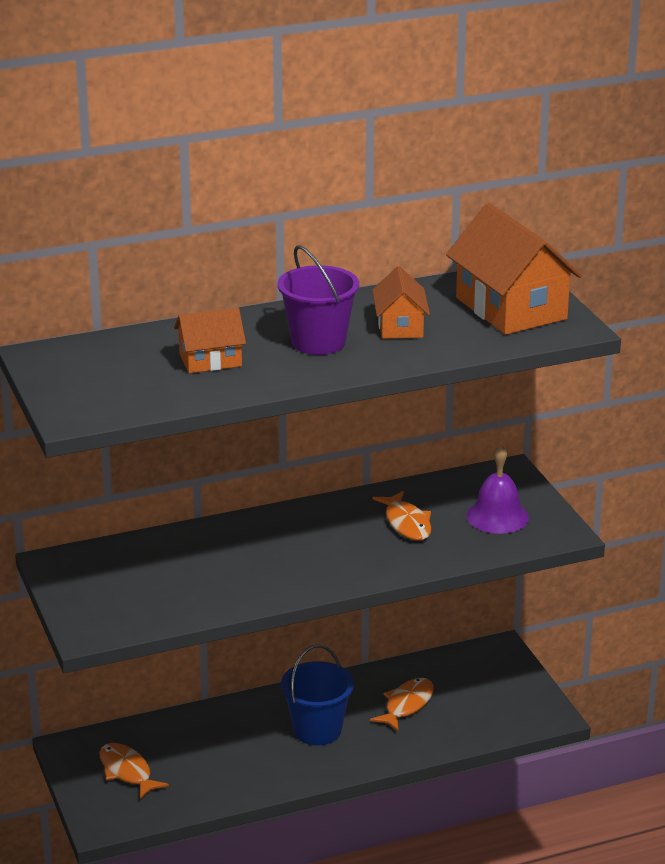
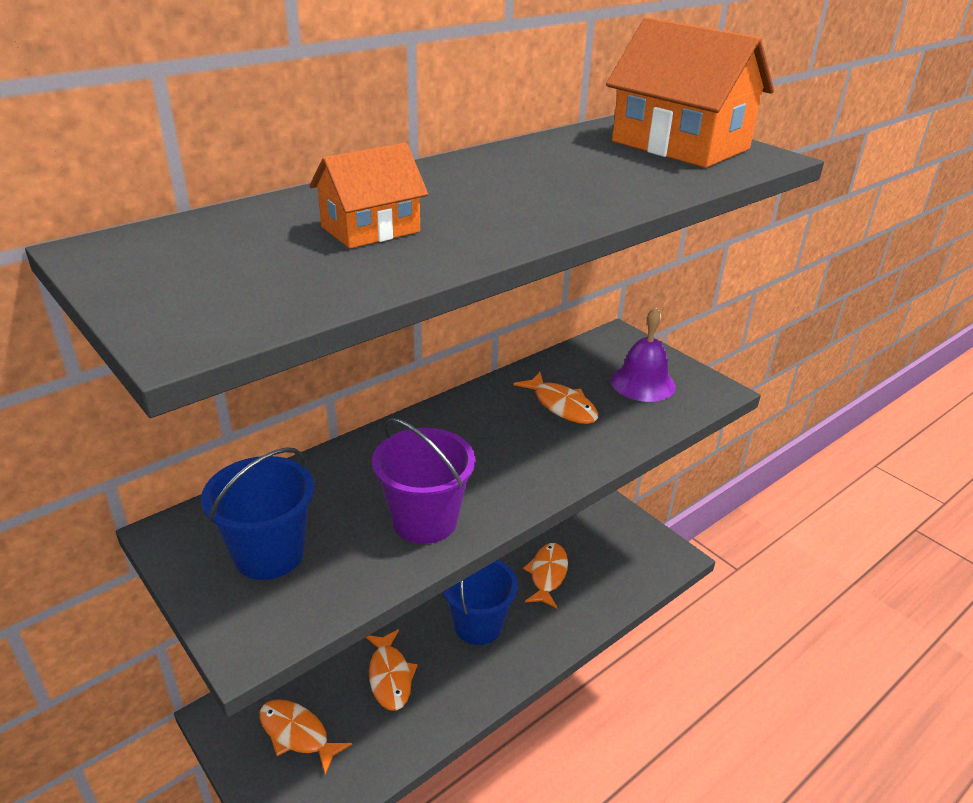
camera: 20 degrees left, 5 degrees up
purple bucket [278,245,359,355] -> purple bucket moved to [372,418,476,544]
orange house [372,266,430,339] -> none
none -> blue bucket [201,447,314,580]
none -> orange fish [366,629,418,711]

